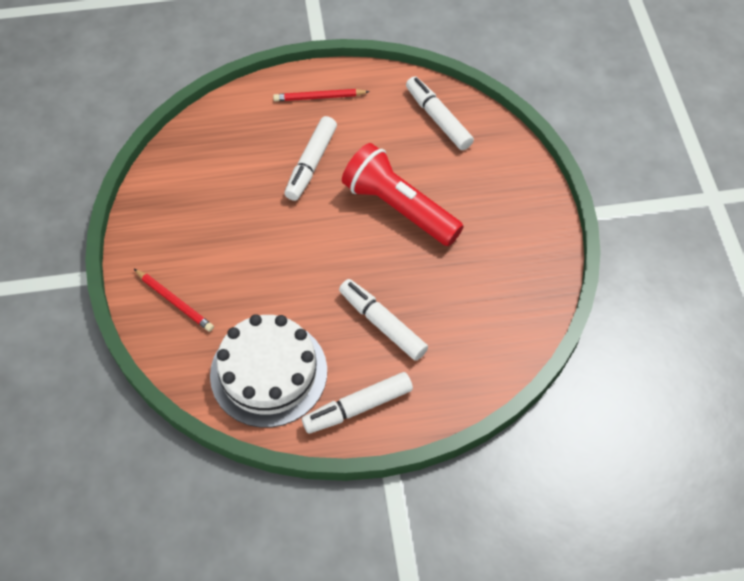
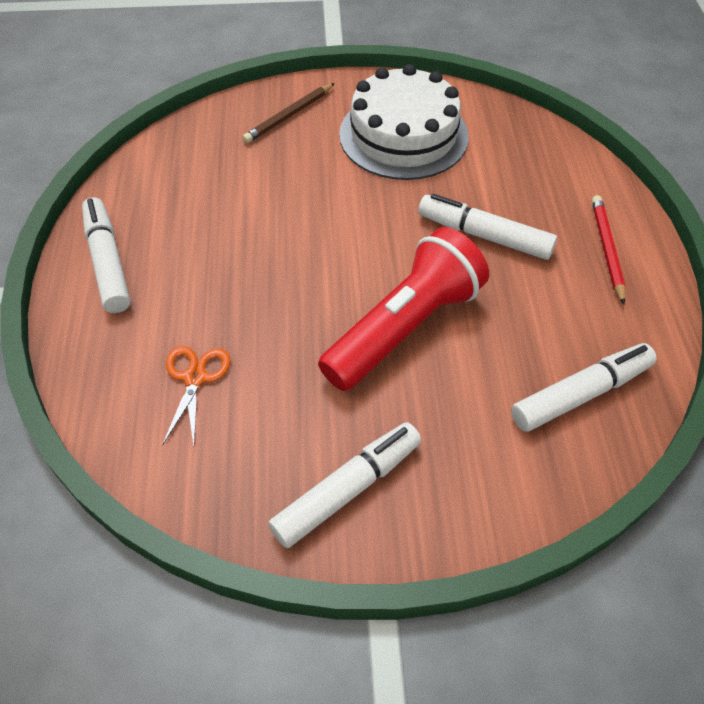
camera: 95 degrees right, 5 degrees down
red pencil [134,269,214,332] -> brown pencil [242,83,335,143]
white cake [210,314,327,428] -> white cake moved to [339,64,469,180]
white marker [339,279,428,361] -> white marker moved to [268,422,421,548]
none -> orange scissors [162,346,231,446]

